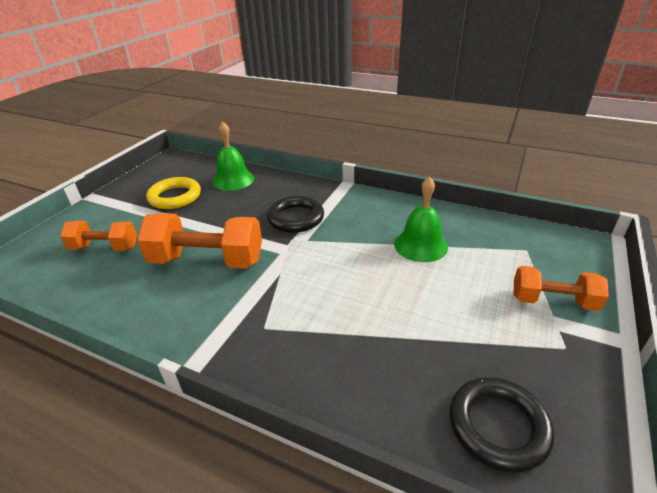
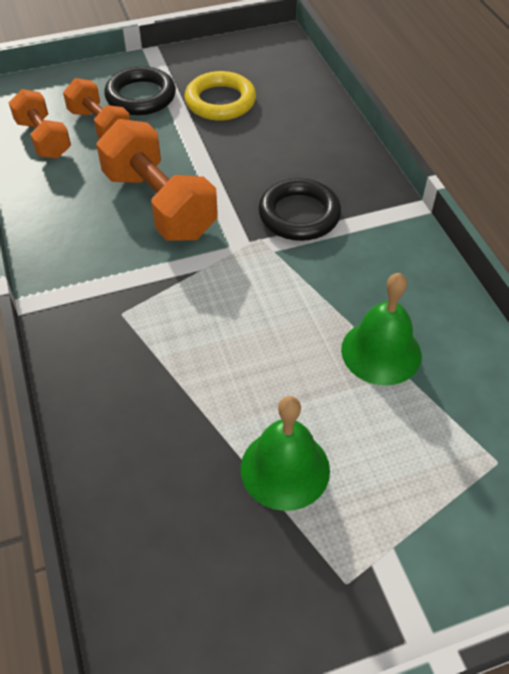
camera: 45 degrees right, 15 degrees up
green bell [213,121,254,191] -> green bell moved to [241,396,330,511]
black ring [449,377,554,473] -> black ring moved to [104,66,176,115]
orange dumbbell [514,266,609,311] -> orange dumbbell moved to [8,89,71,159]

